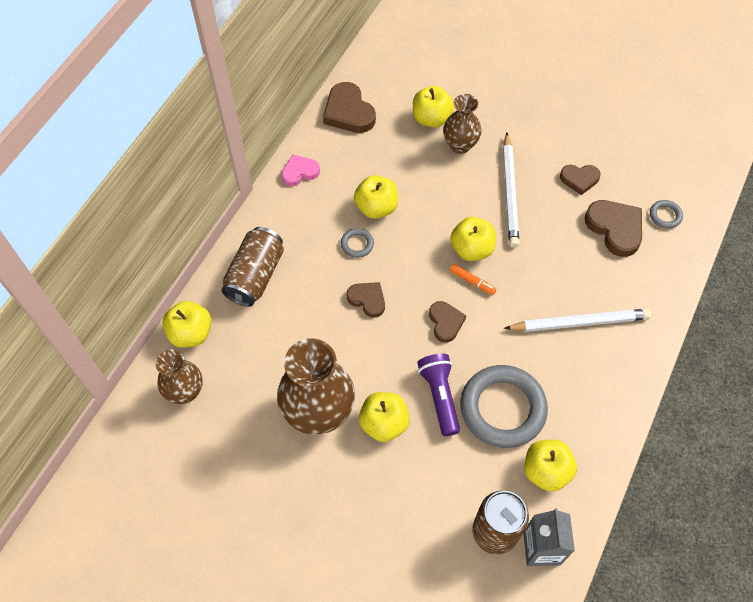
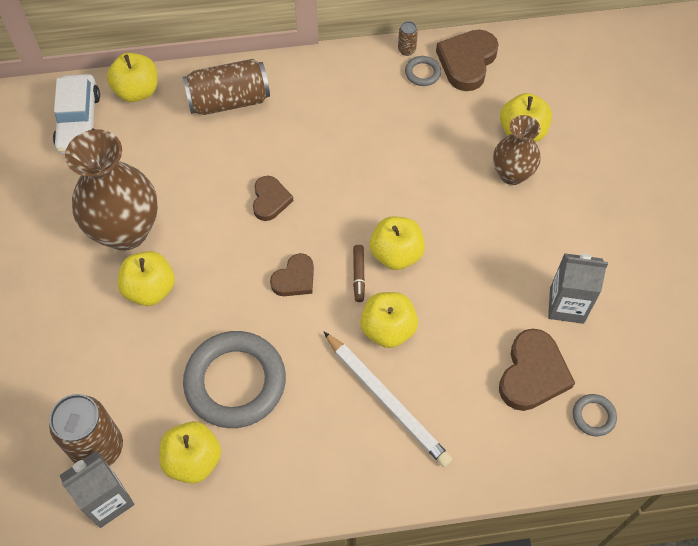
camera: 55 degrees right, 0 degrees up
brown vase [156,349,203,404] -> white car [53,74,100,154]
pink heart [281,155,320,186] -> none
grey ring [341,228,374,258] -> grey ring moved to [405,56,441,86]
yellow apple [354,175,398,219] -> yellow apple moved to [360,292,418,348]
purple flashlight [417,353,460,436] -> none
orange marker [449,264,496,295] -> brown marker [353,245,365,302]
white pencil [503,133,519,248] -> none
brown heart [560,165,601,195] -> grey carton [548,253,608,324]
none -> brown can [398,21,418,56]

